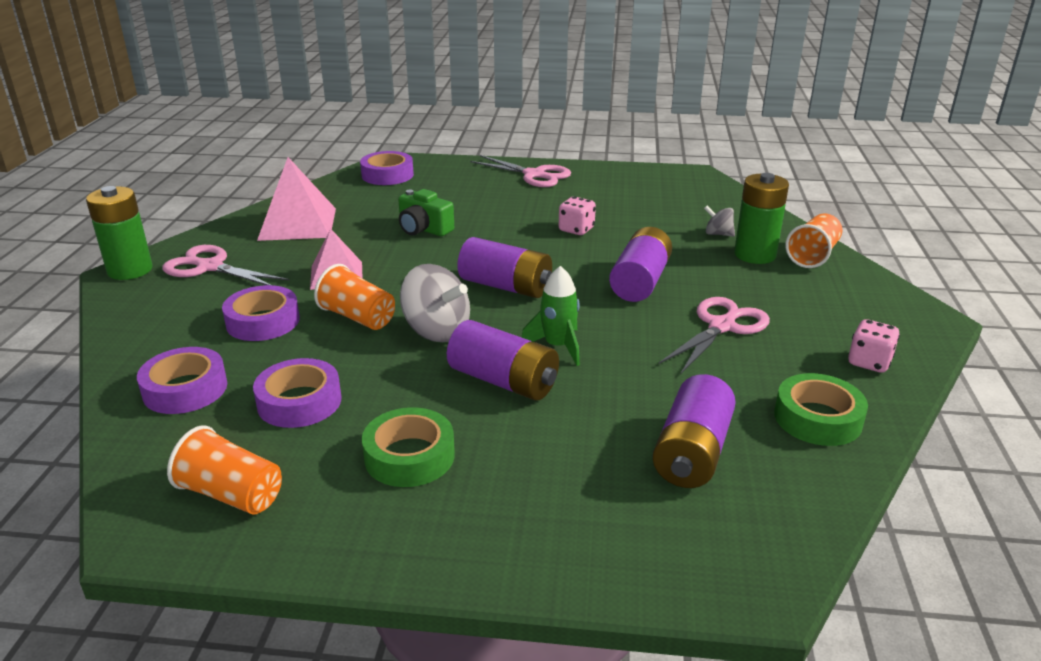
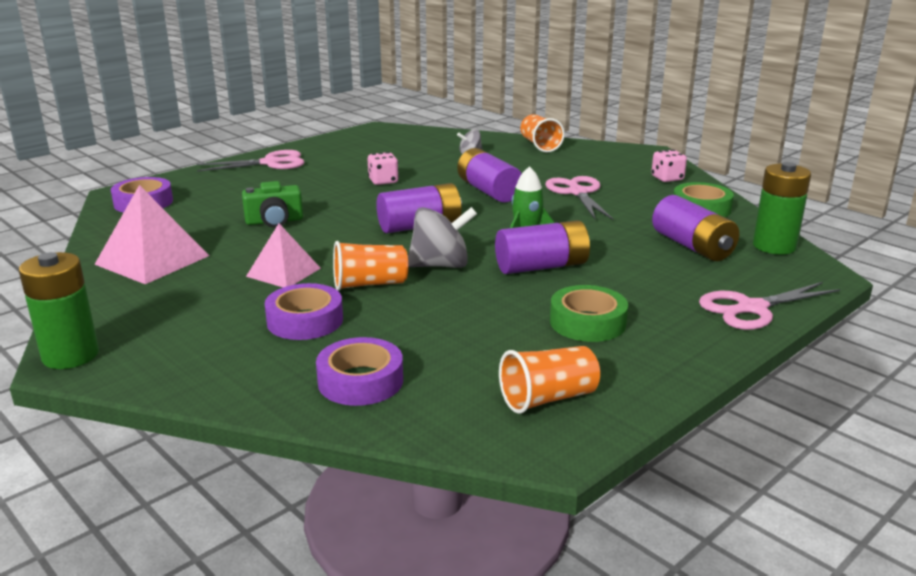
camera: 50 degrees left, 5 degrees down
pink scissors [162,245,290,285] -> pink scissors moved to [699,282,840,330]
purple tape [253,358,341,428] -> none
green battery [734,173,789,264] -> green battery moved to [753,162,811,254]

